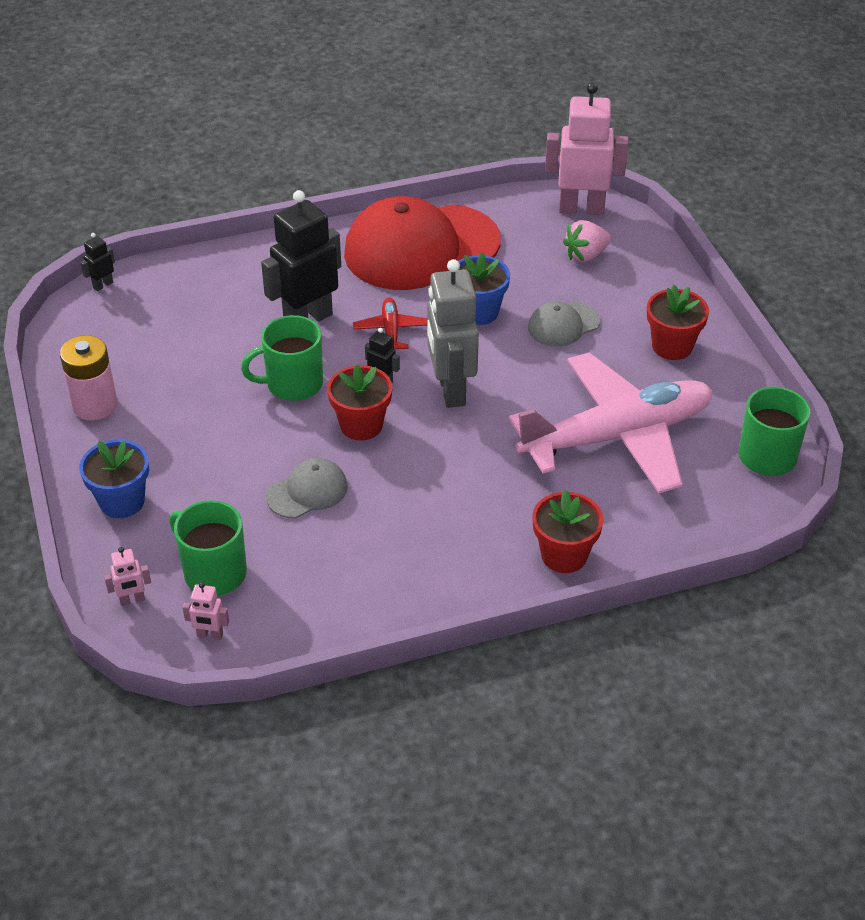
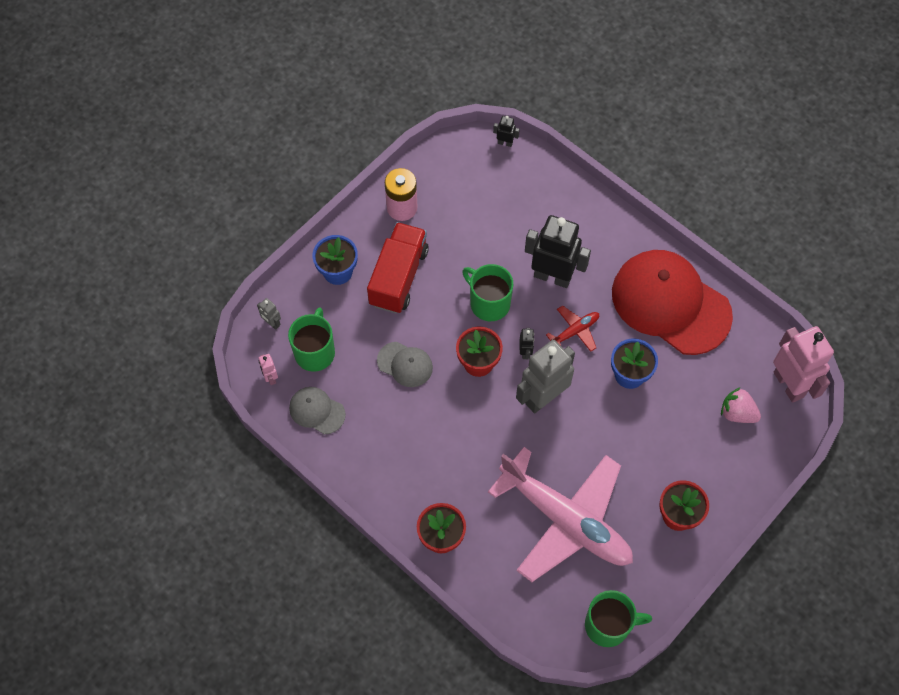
camera: 60 degrees right, 20 degrees up
pink robot [104,547,151,606] -> grey robot [257,298,281,330]
grey cap [528,302,600,347] -> grey cap moved to [289,387,346,434]
none -> red truck [367,222,429,314]

